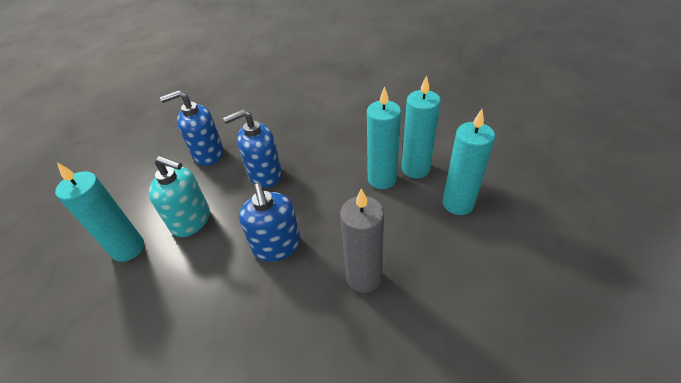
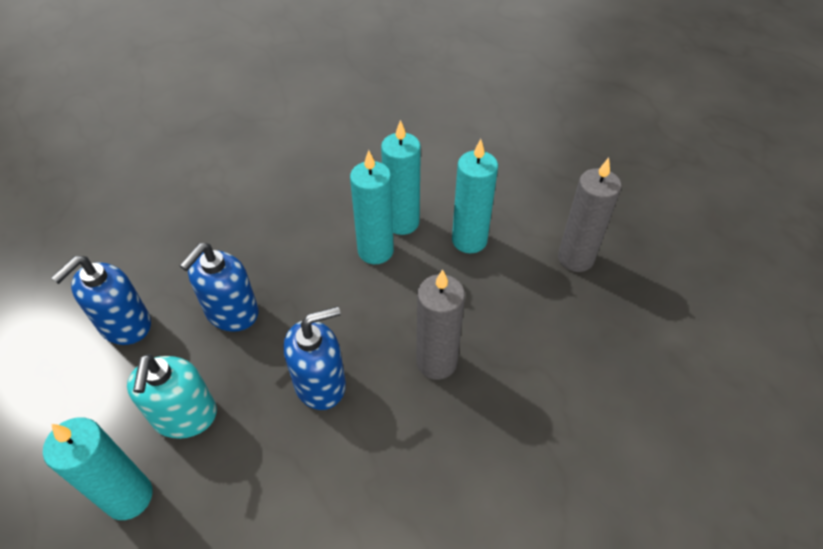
camera: 40 degrees left, 5 degrees up
turquoise soap dispenser [149,156,210,237] -> turquoise soap dispenser turned 105 degrees clockwise [127,354,217,439]
blue soap dispenser [239,183,301,262] -> blue soap dispenser turned 60 degrees counterclockwise [284,306,346,410]
none -> grey candle [558,158,621,272]

